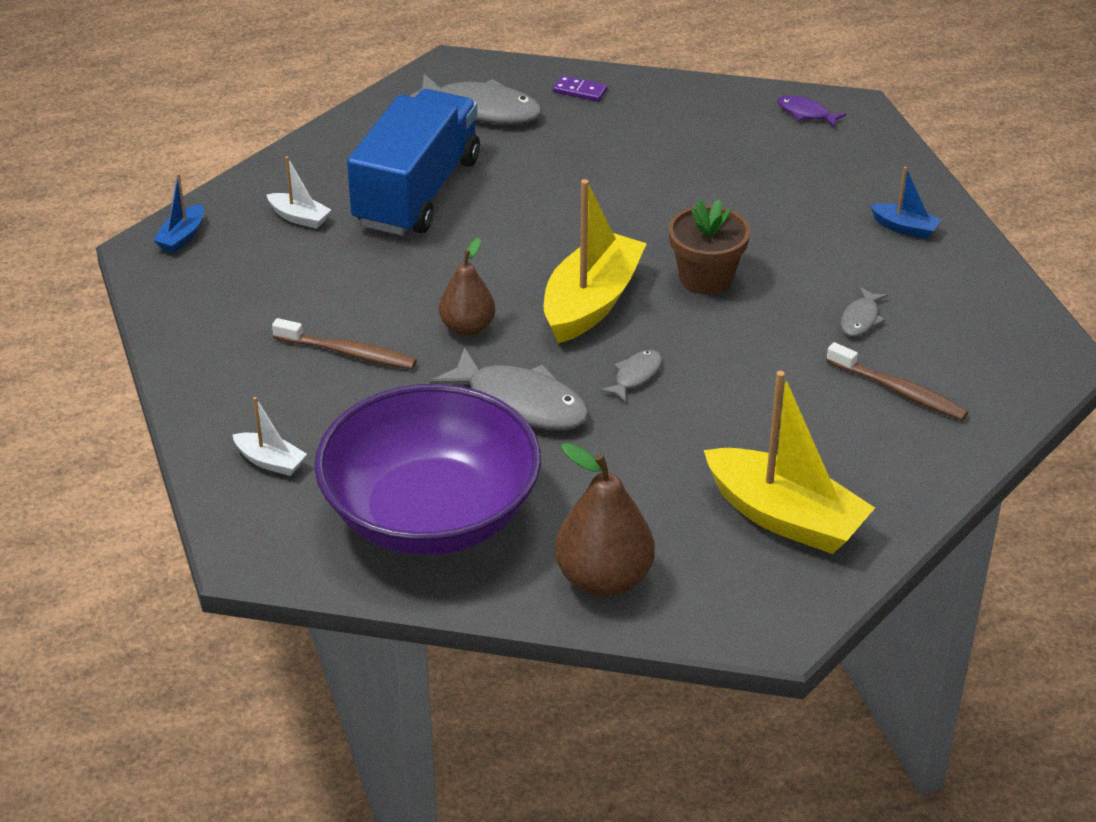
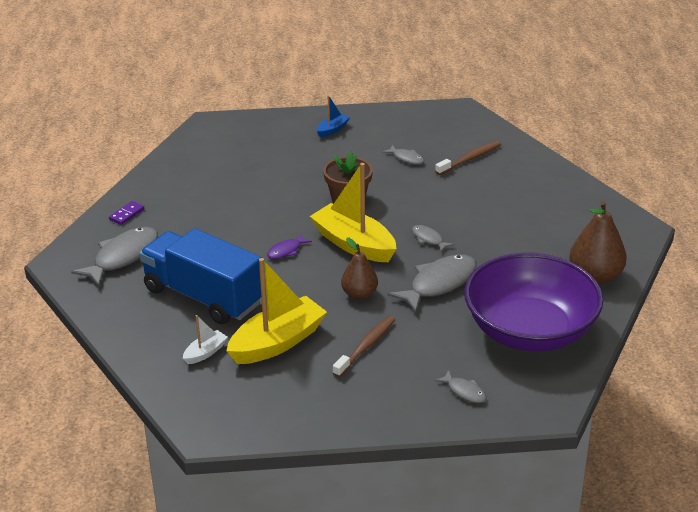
camera: 75 degrees left, 5 degrees down
blue boat [153,173,204,253] -> none
white boat [232,397,307,476] -> grey fish [435,370,487,403]
yellow boat [704,371,875,554] -> yellow boat moved to [226,258,327,364]
purple fish [777,96,846,127] -> purple fish moved to [267,234,312,259]

